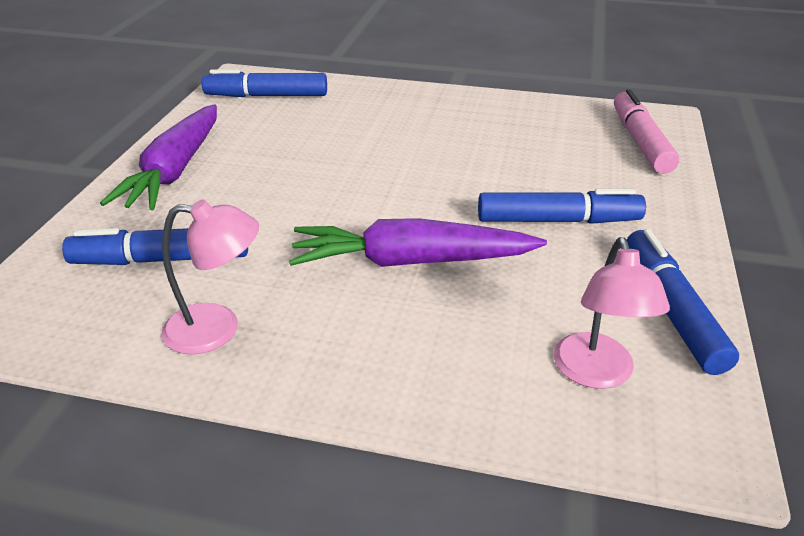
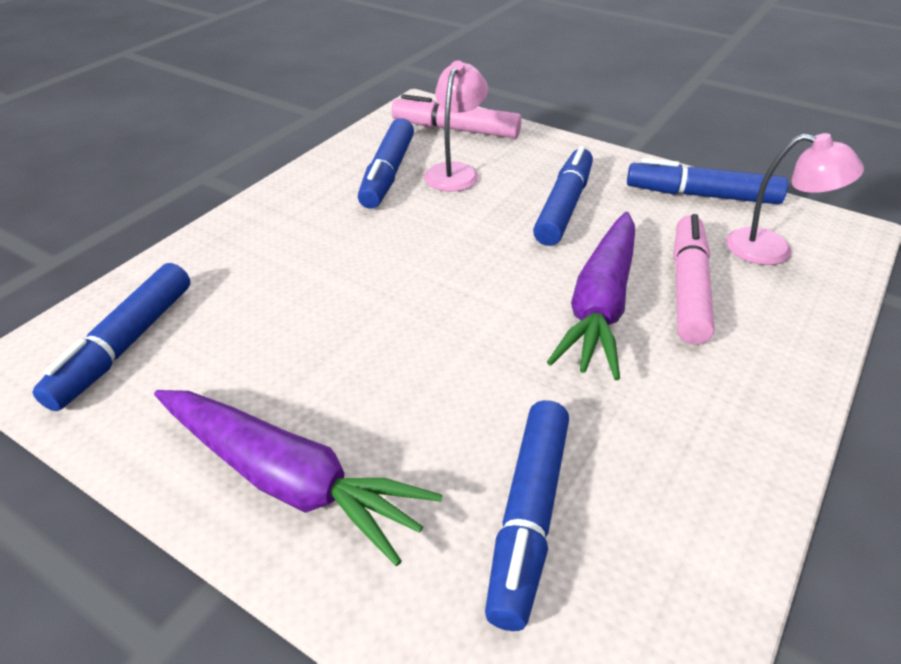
camera: 70 degrees left, 5 degrees up
pink lamp [161,199,259,355] -> pink lamp moved to [424,61,488,192]
none -> blue marker [358,118,414,209]
none -> pink marker [674,214,715,344]

